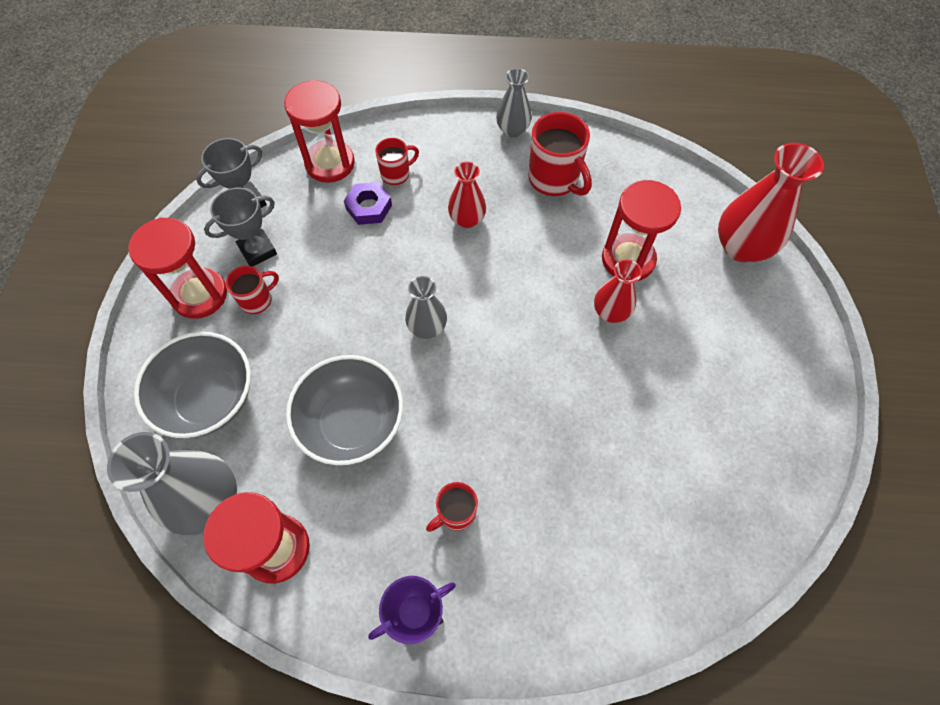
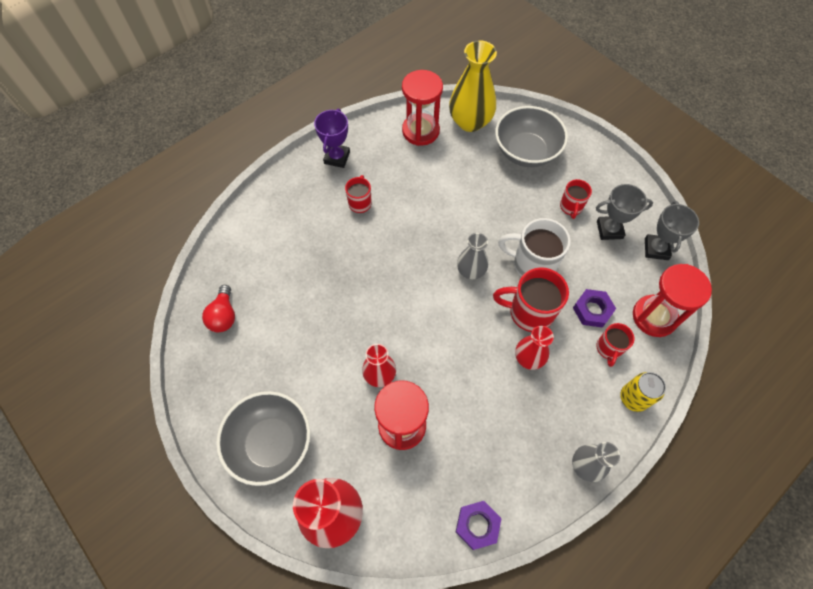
camera: 135 degrees right, 0 degrees up
grey vase [107,432,237,535] -> yellow vase [449,40,497,132]
red hourglass [128,217,227,319] -> none
grey trophy [204,188,277,267] -> grey trophy turned 75 degrees clockwise [596,184,653,240]
grey bowl [286,355,403,465] -> grey bowl moved to [216,391,310,486]
red mug [528,112,592,196] -> red mug moved to [493,267,569,332]
none -> red light bulb [202,285,235,332]
none -> purple nut [455,501,502,550]
none -> white mug [498,218,571,277]
none -> yellow can [620,372,666,412]

